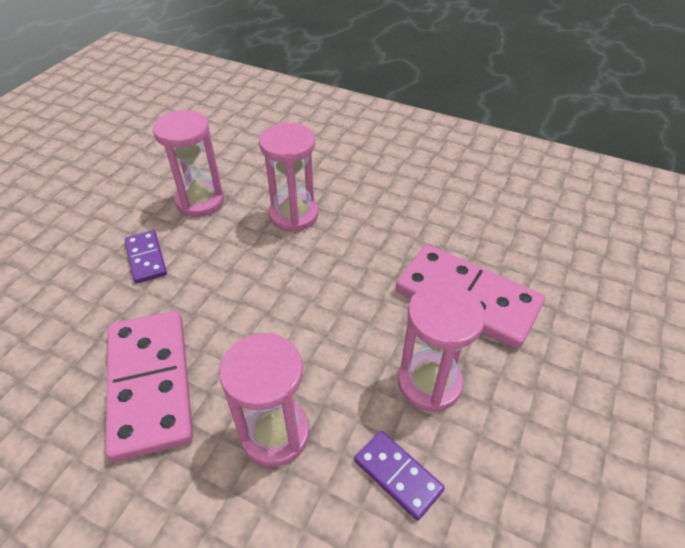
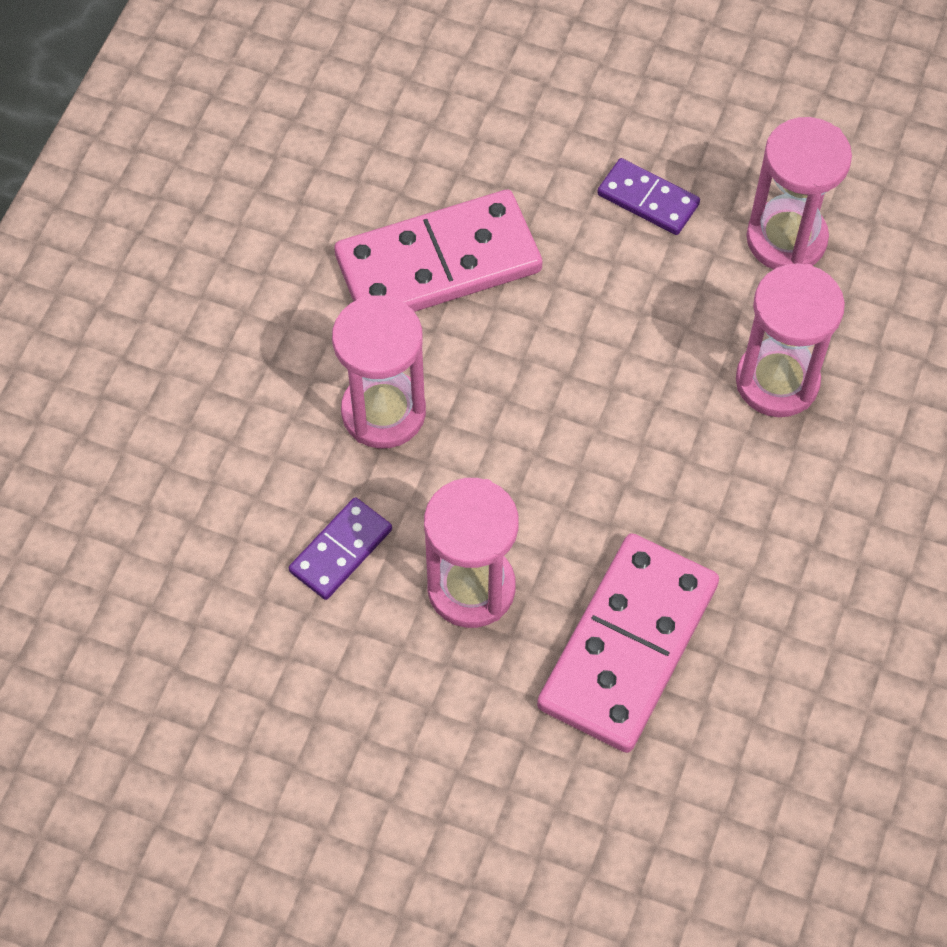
camera: 85 degrees right, 15 degrees up
purple domino [125,230,167,284] -> purple domino turned 60 degrees clockwise [597,158,700,235]

